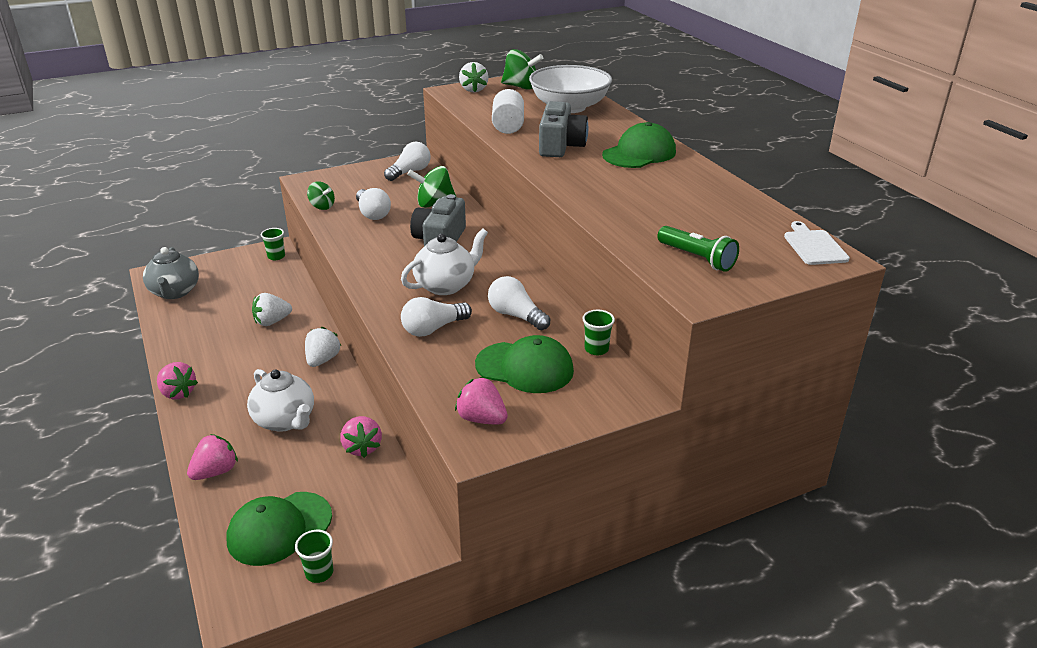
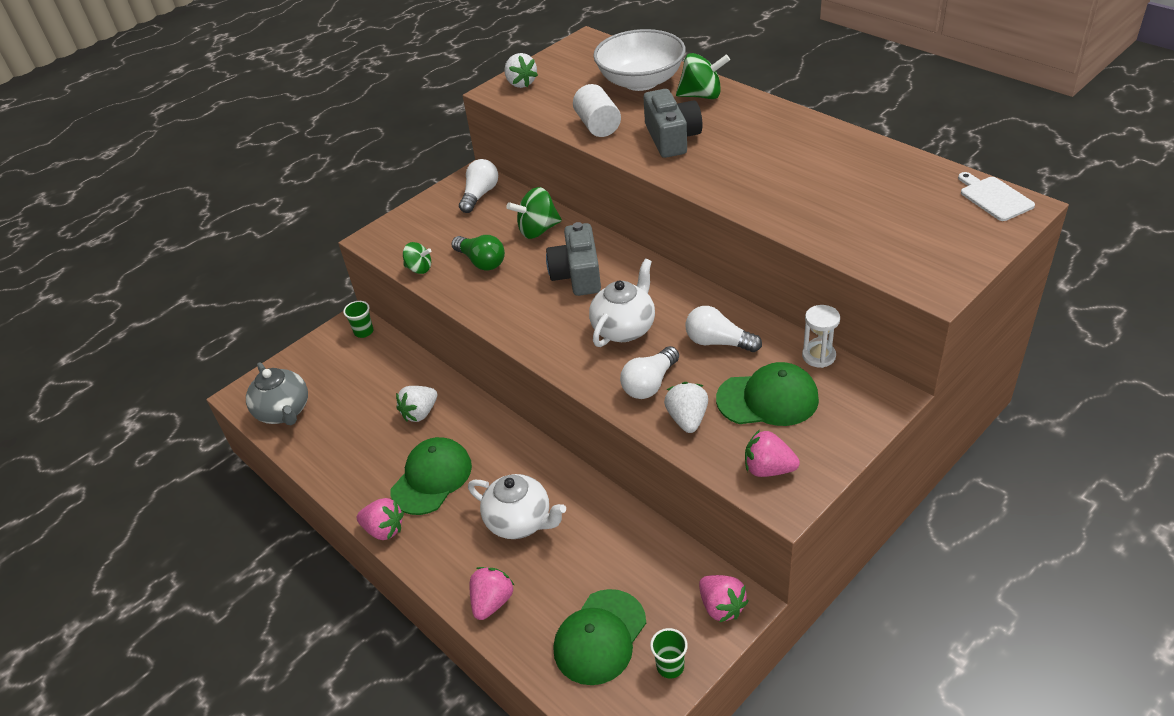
camera: 15 degrees left, 10 degrees up
white strawberry [305,327,341,367] -> white strawberry moved to [664,382,708,433]
pink strawberry [340,416,382,458] -> pink strawberry moved to [699,575,748,623]
white light bulb [356,188,391,220] -> green light bulb [452,235,505,271]
green spinning top [501,49,543,90] -> green spinning top moved to [676,53,730,99]
green cup [582,310,615,355] -> white hourglass [802,305,840,368]
green cap [602,122,676,168] -> green cap moved to [391,437,472,515]
green flashlight [657,226,739,272] -> none

